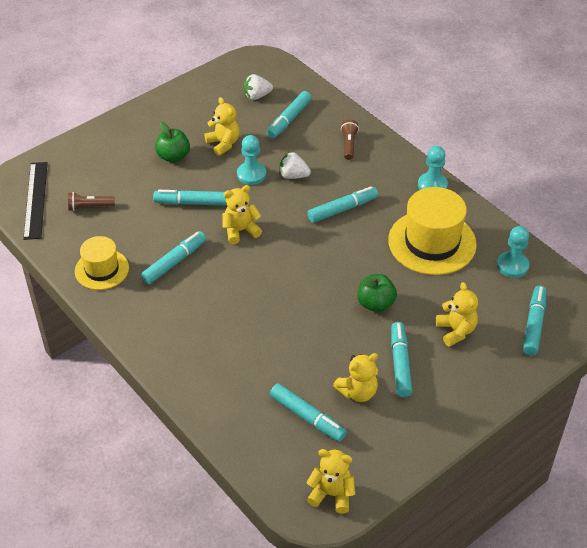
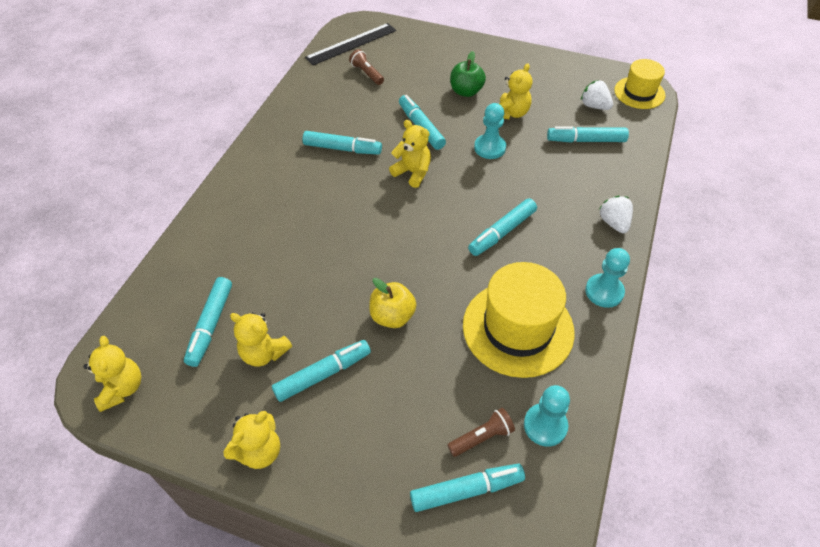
camera: 60 degrees right, 5 degrees up
yellow hat [75,236,129,290] -> yellow hat moved to [614,59,665,109]
white strawberry [279,152,311,179] -> white strawberry moved to [599,196,633,233]
turquoise marker [307,187,378,223] -> turquoise marker turned 105 degrees clockwise [468,198,537,256]
brown flashlight [341,120,359,160] -> brown flashlight moved to [447,408,515,457]
green apple [358,274,397,312] -> yellow apple [369,278,417,328]
yellow teddy bear [436,282,478,347] -> yellow teddy bear moved to [224,411,280,469]

